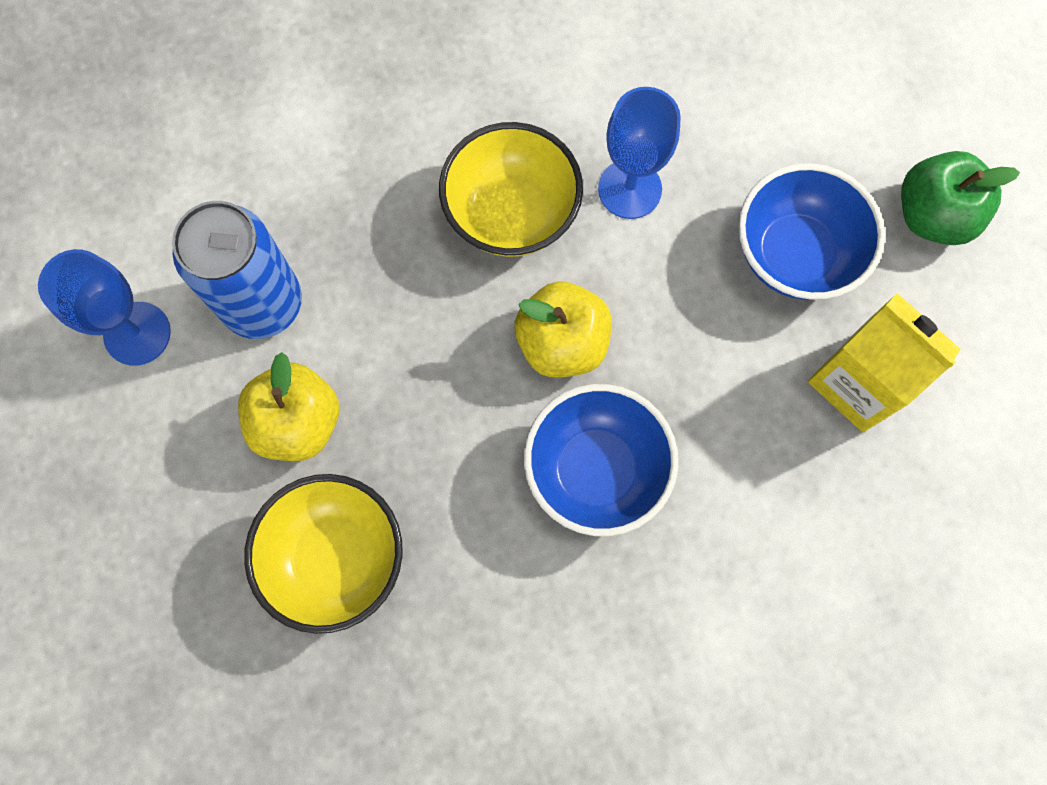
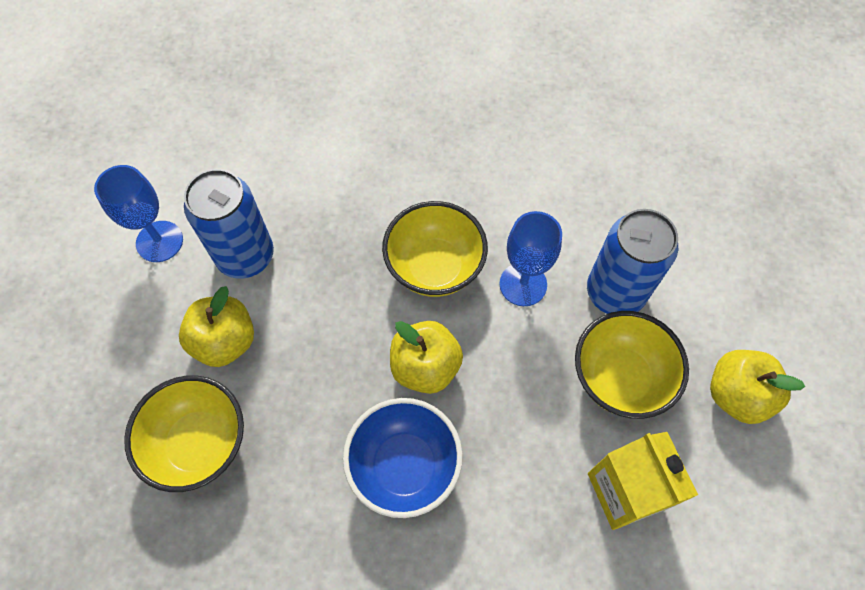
camera: 25 degrees right, 10 degrees down
blue bowl [738,163,885,300] -> yellow bowl [575,311,689,419]
green apple [901,151,1020,245] -> yellow apple [710,350,805,424]
none -> blue can [587,209,678,314]

